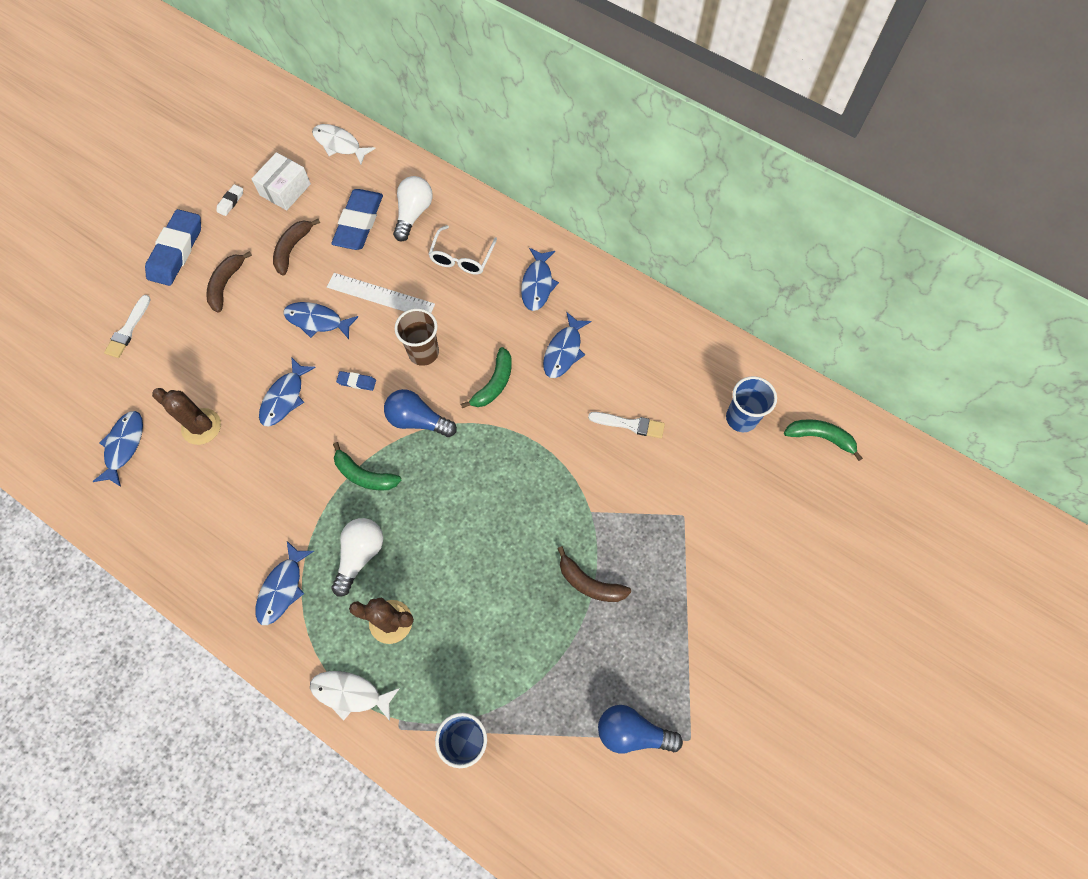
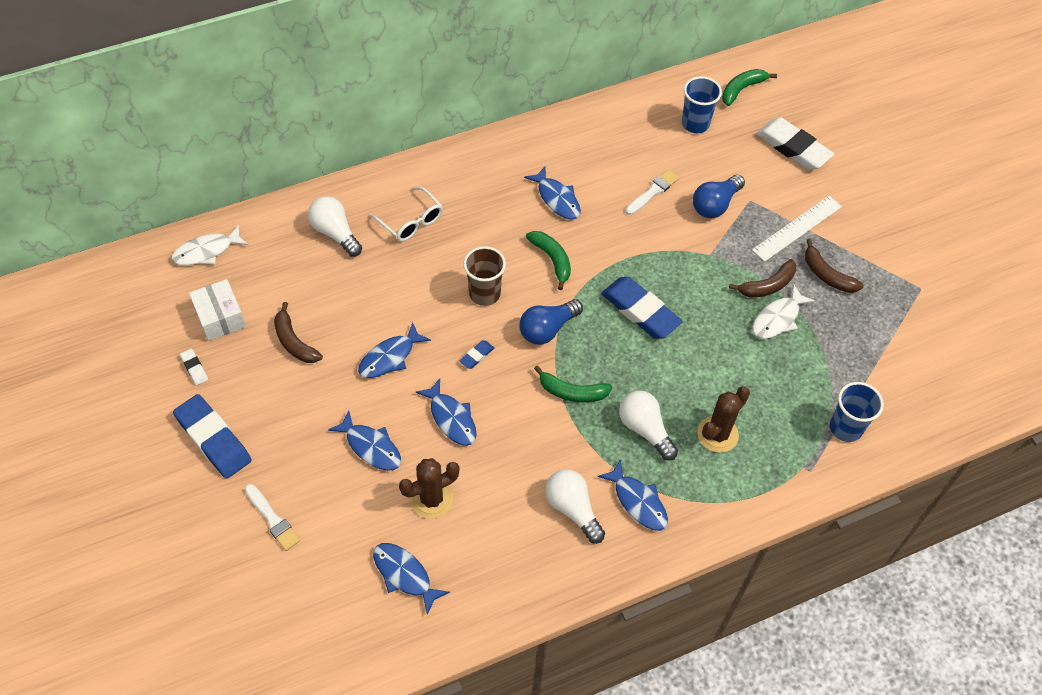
camera: 60 degrees left, 10 degrees down
brown banana [206,251,252,312] -> brown banana moved to [805,239,864,293]
white fish [310,671,400,721] -> white fish moved to [752,284,815,339]
white ruler [327,273,435,313] -> white ruler moved to [752,196,842,262]
blue eraser [331,189,383,250] -> blue eraser moved to [601,277,683,339]
green banana [333,442,401,491] -> green banana turned 45 degrees clockwise [534,365,612,402]
blue fish [521,248,559,311] -> blue fish moved to [328,410,401,471]
blue light bulb [598,705,683,754] -> blue light bulb moved to [693,175,745,218]
none -> white light bulb [545,469,605,544]
none -> white eraser [756,117,834,170]

